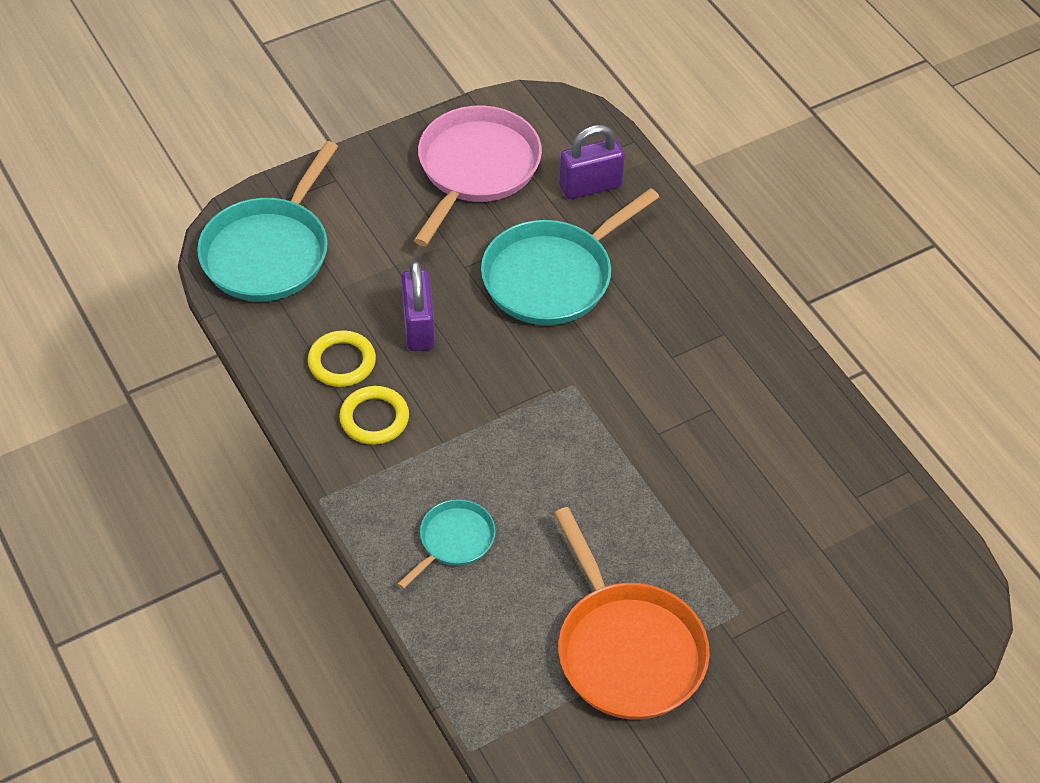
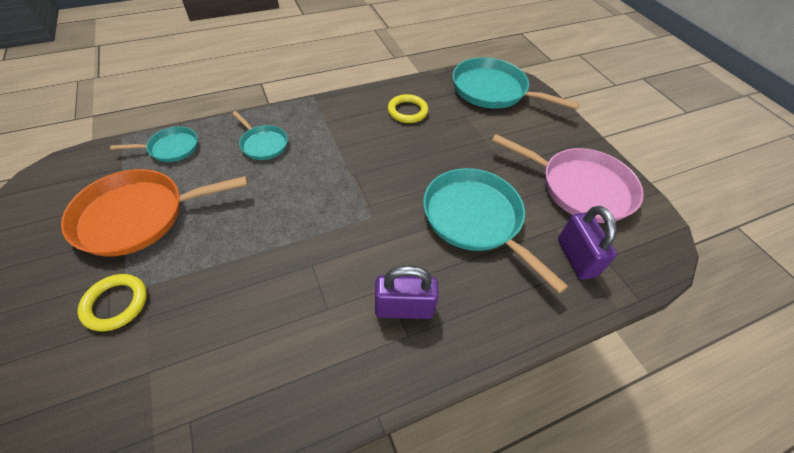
camera: 95 degrees right, 0 degrees up
yellow ring [339,386,409,445] -> yellow ring moved to [78,274,147,331]
purple padlock [401,261,435,351] -> purple padlock moved to [375,265,439,319]
none -> turquoise pan [110,127,198,162]

